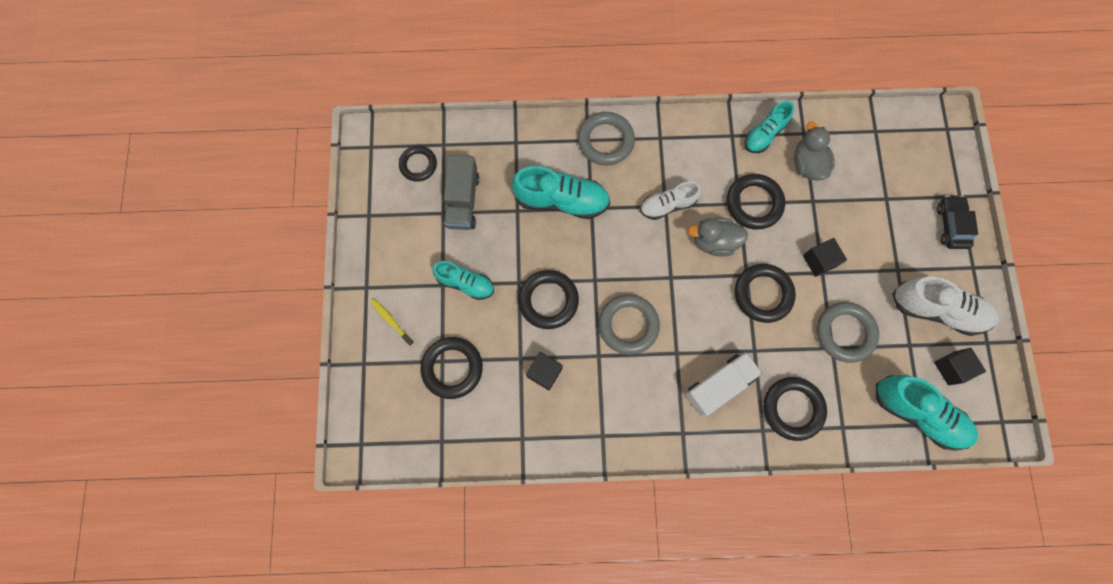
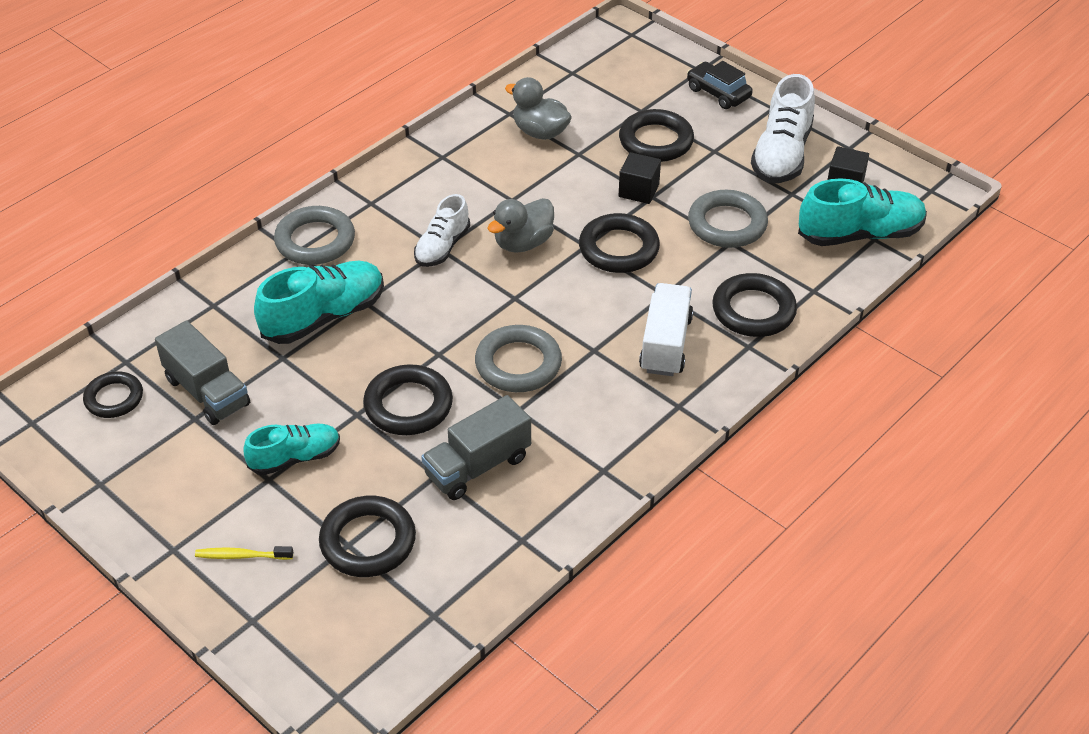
camera: 45 degrees left, 30 degrees down
black cube [526,352,563,390] -> grey truck [421,395,531,500]
black ring [727,174,785,230] -> black ring moved to [619,109,694,162]
turquoise shoe [745,101,794,153] -> none
white shoe [892,277,999,336] -> white shoe turned 135 degrees clockwise [751,74,815,183]

